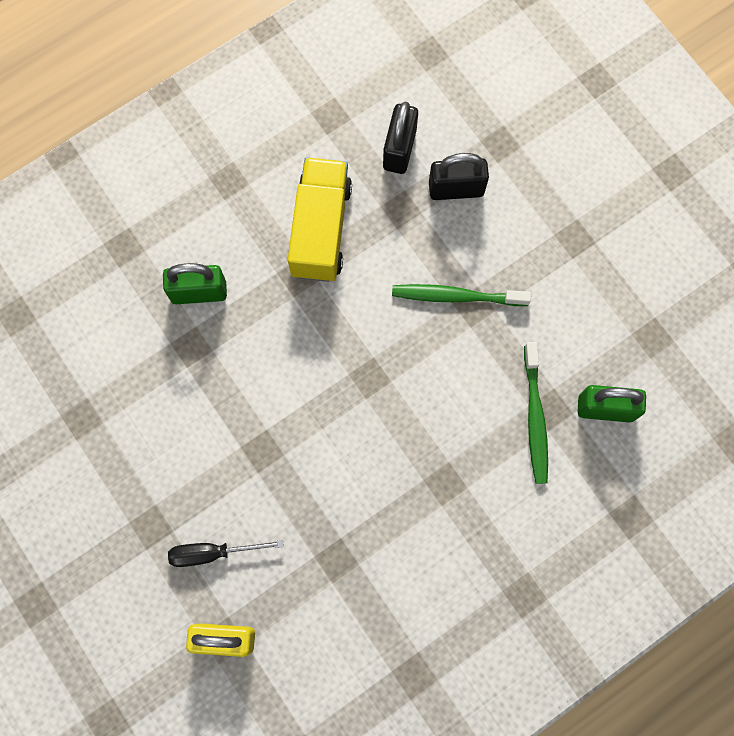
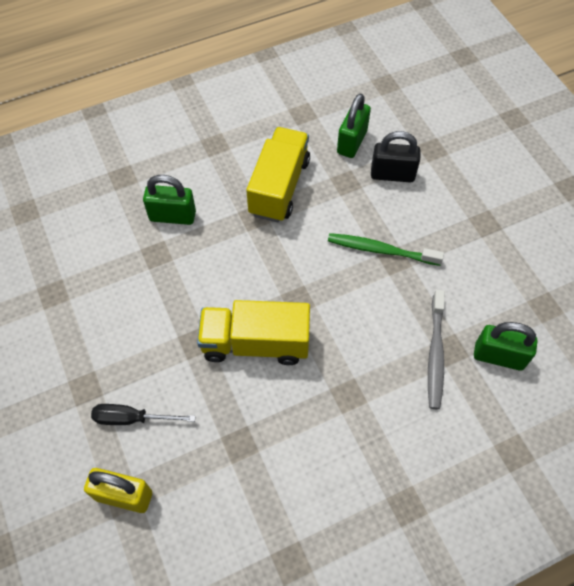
camera: 10 degrees right, 15 degrees down
black padlock [383,102,418,174] -> green padlock [337,93,371,158]
green toothbrush [524,342,548,484] -> grey toothbrush [428,290,445,409]
none -> yellow truck [197,300,310,365]

